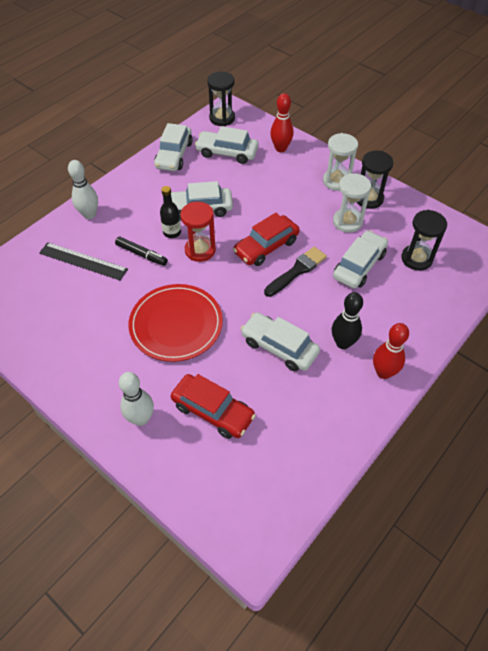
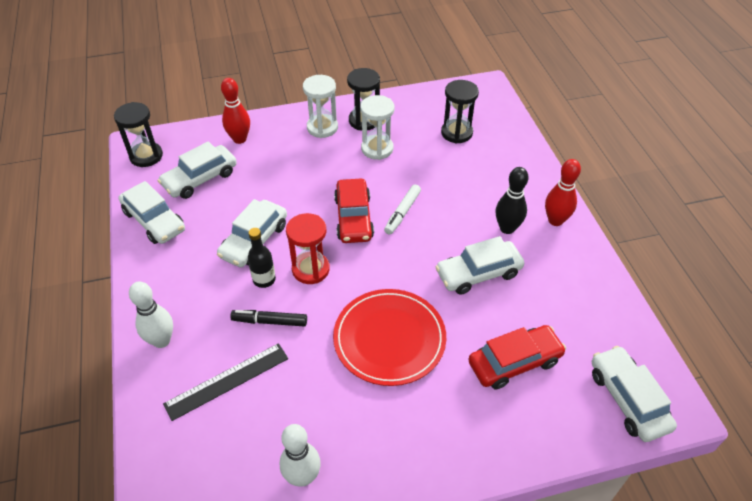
camera: 55 degrees left, 5 degrees down
black marker [115,237,168,266] -> black marker turned 150 degrees counterclockwise [230,310,307,326]
white bowling pin [119,372,154,426] -> white bowling pin moved to [280,424,321,487]
black brush [264,246,327,297] -> white marker [384,185,421,235]
white car [333,230,388,288] -> white car moved to [592,346,677,442]

